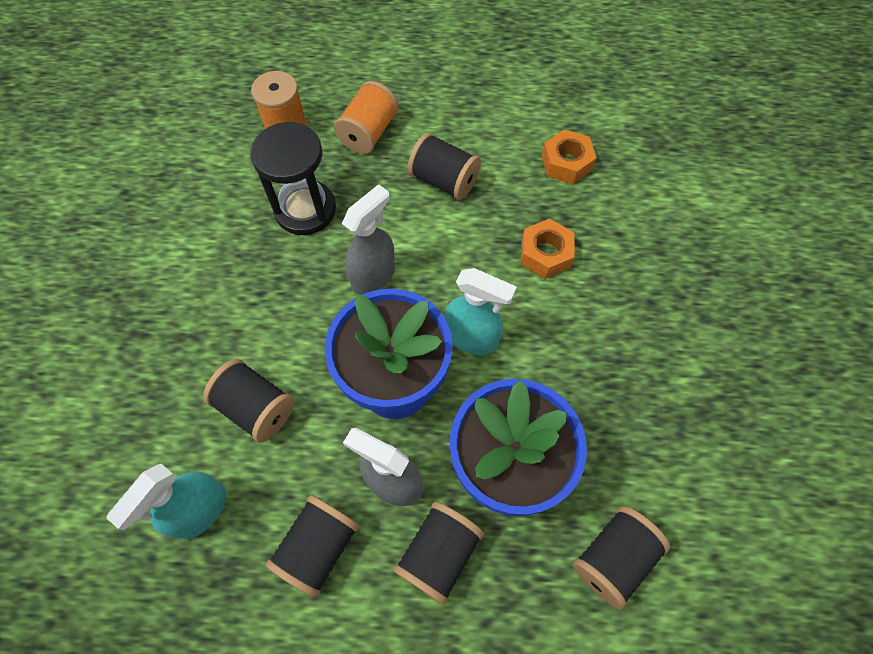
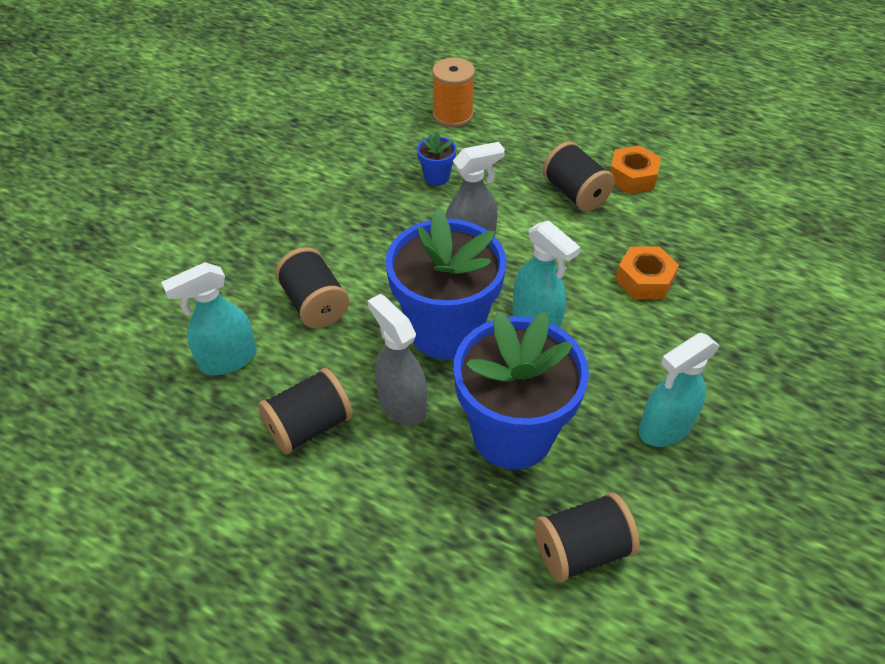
camera: 25 degrees right, 15 degrees down
black hourglass [250,122,336,235] -> blue flower pot [417,132,457,185]
orange spool [334,81,399,154] -> none
black spool [393,502,484,605] -> none
orange nut [542,129,597,184] -> orange nut moved to [610,145,661,194]
none -> turquoise spray bottle [639,333,720,447]

